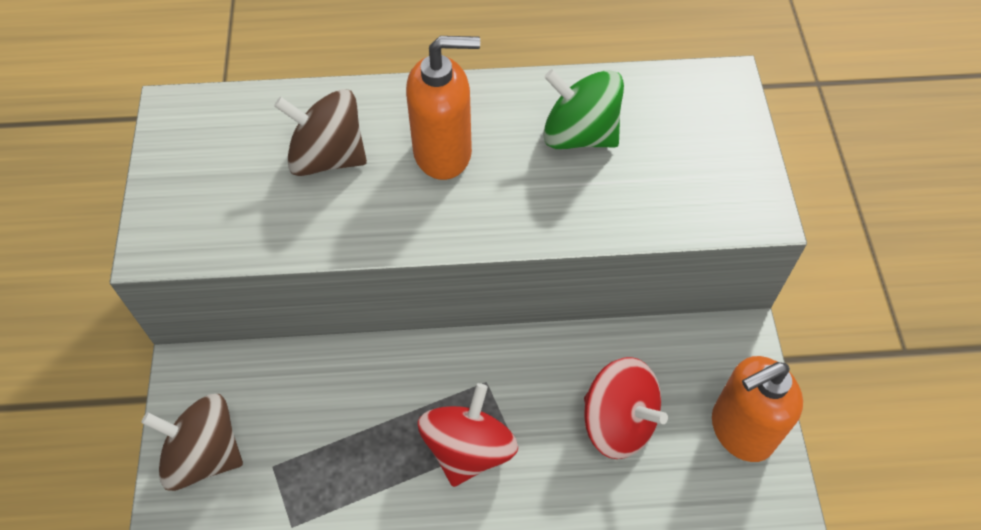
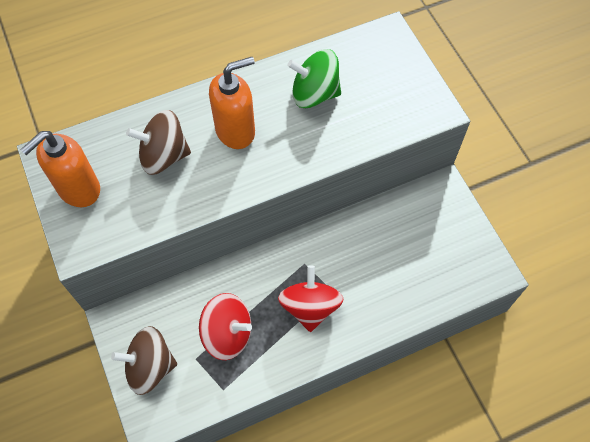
camera: 20 degrees left, 5 degrees up
red spinning top [584,357,668,459] -> red spinning top moved to [199,293,252,360]
orange soap dispenser [712,356,803,462] -> orange soap dispenser moved to [20,131,100,207]

